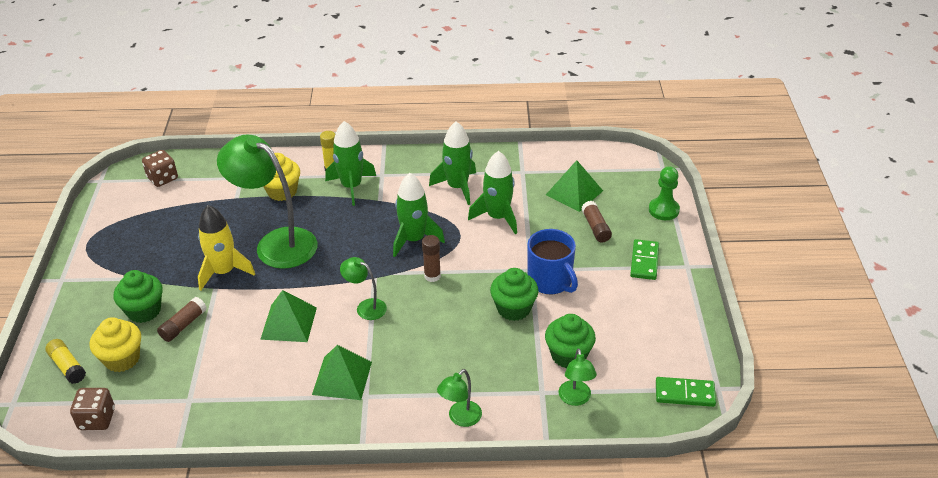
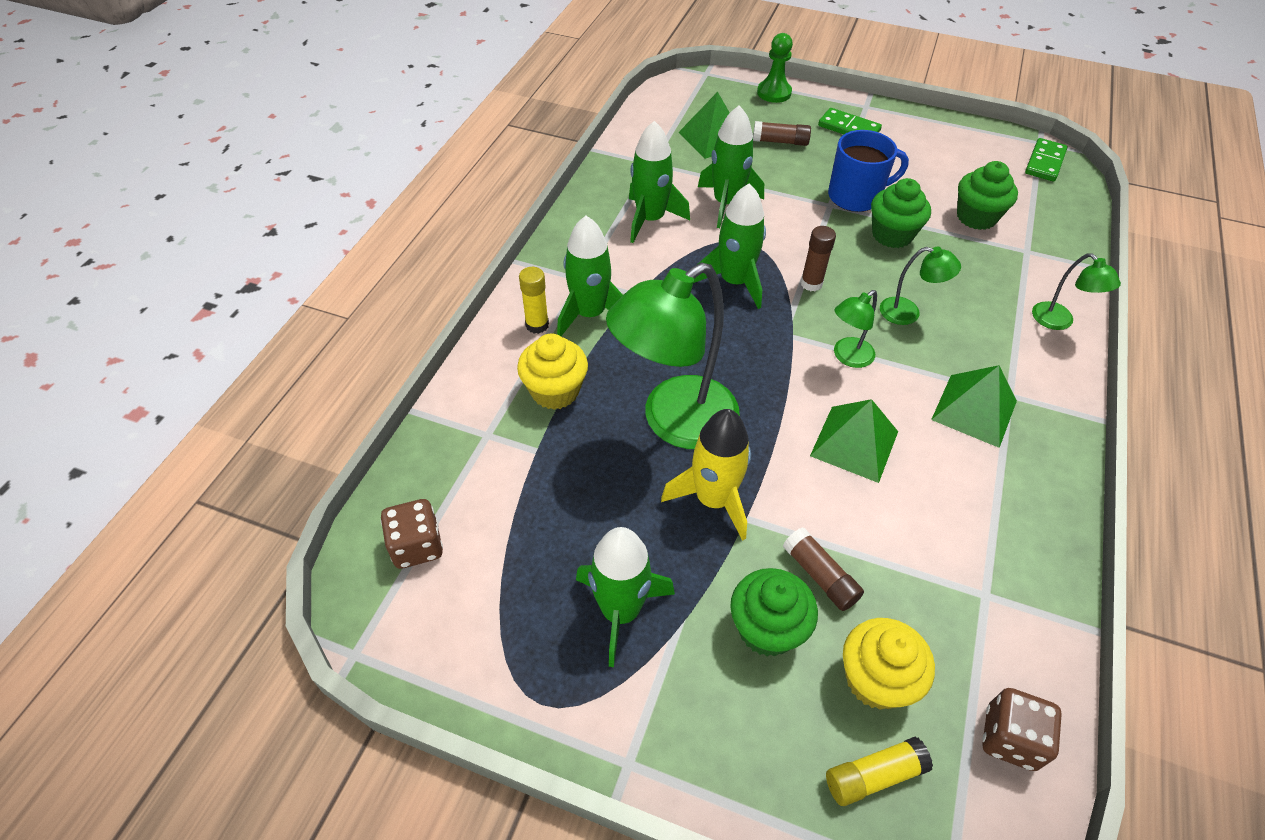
camera: 70 degrees left, 10 degrees up
green lamp [559,348,597,406] -> green lamp moved to [880,247,961,325]
none -> green rocket [576,527,675,667]

